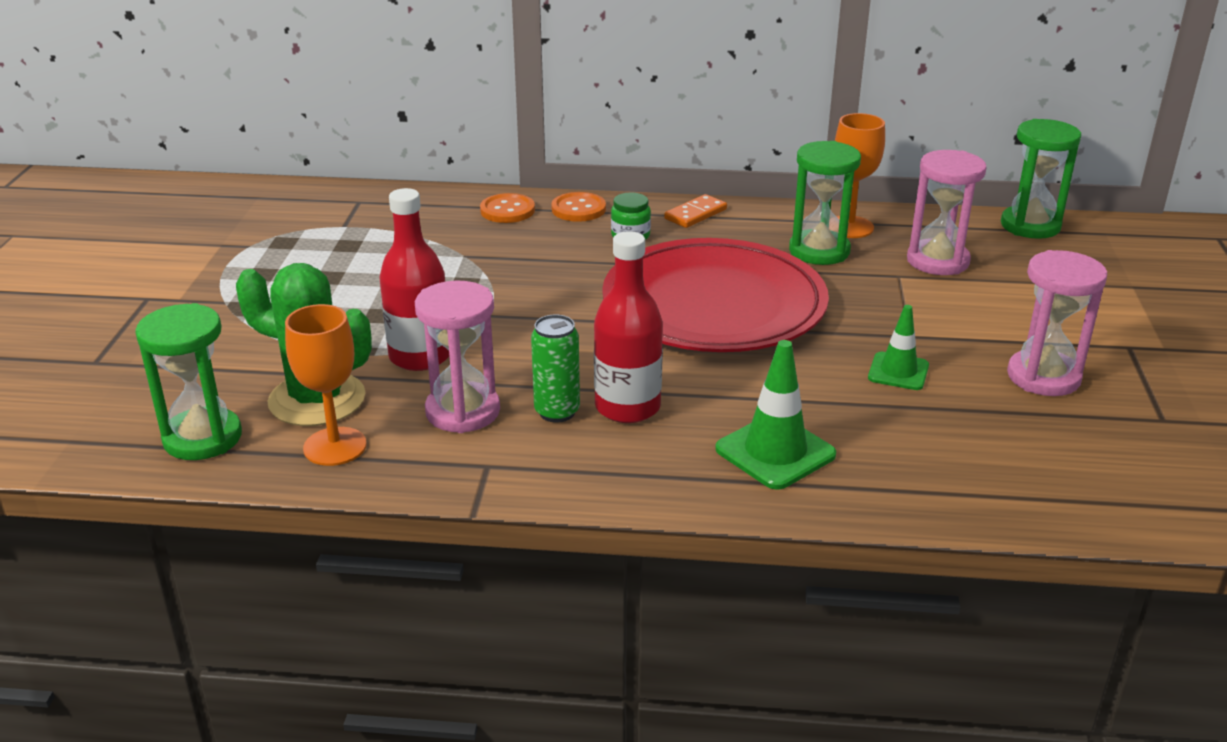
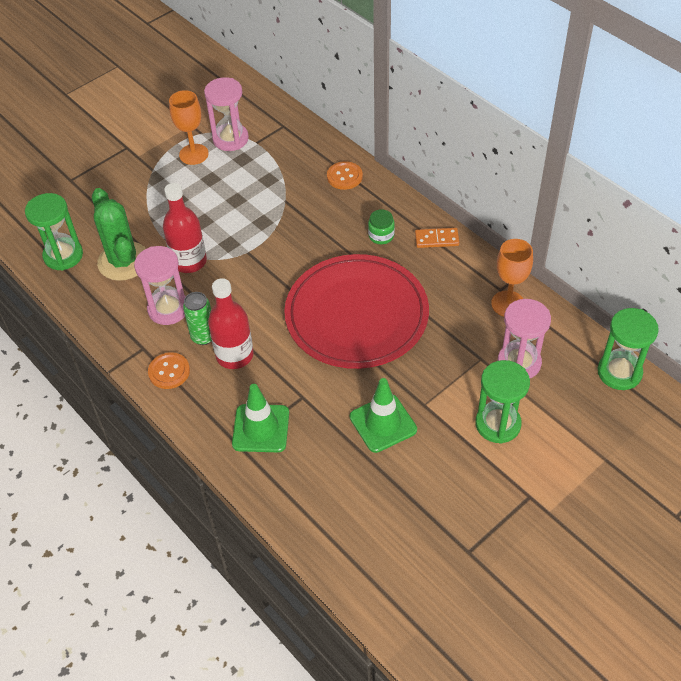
camera: 45 degrees right, 20 degrees up
orange goblet [285,304,367,466] -> orange goblet moved to [169,90,209,165]
orange button [551,192,606,222] -> orange button moved to [148,352,190,389]
green hourglass [789,141,861,265] -> green hourglass moved to [475,360,530,444]
green traffic cone [868,305,929,390] -> green traffic cone [350,378,417,453], size x1.55
pink hourglass [1007,250,1107,396] -> pink hourglass moved to [204,77,249,151]

